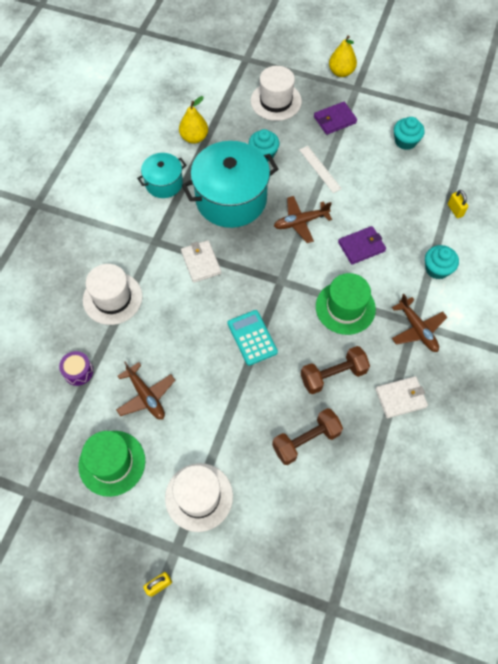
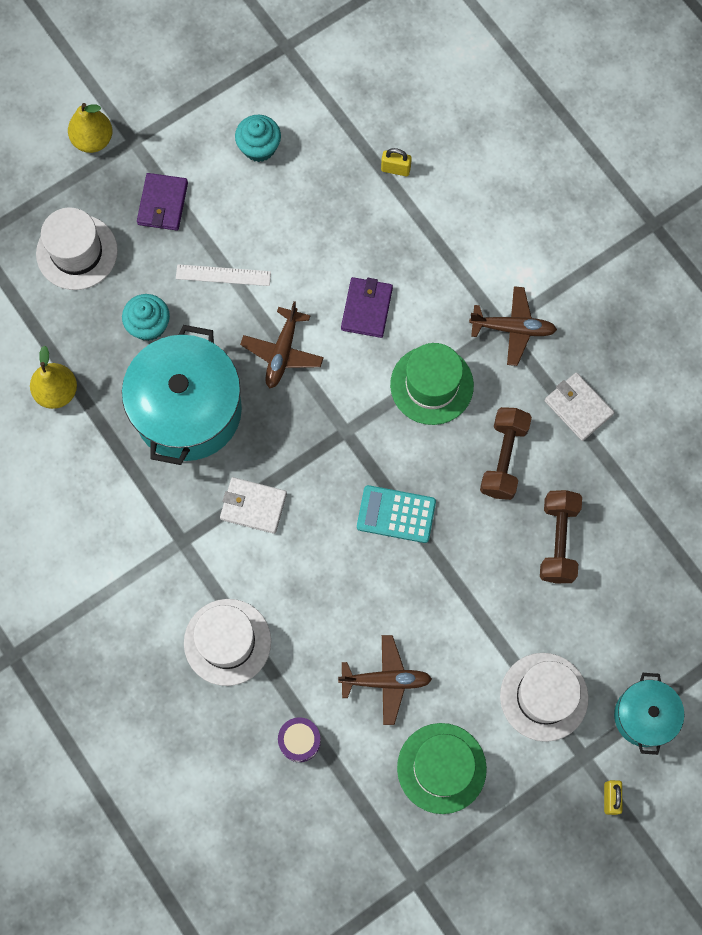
camera: 55 degrees left, 10 degrees up
turquoise pot [137,153,186,198] -> turquoise pot moved to [614,673,684,755]
white wallet [375,376,428,418] -> white wallet turned 60 degrees counterclockwise [545,372,614,441]
turquoise cupcake [425,245,459,279] -> none

